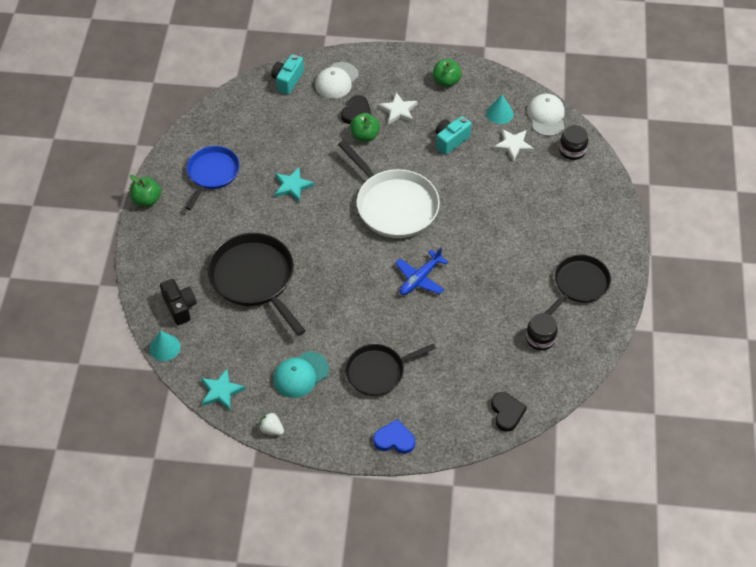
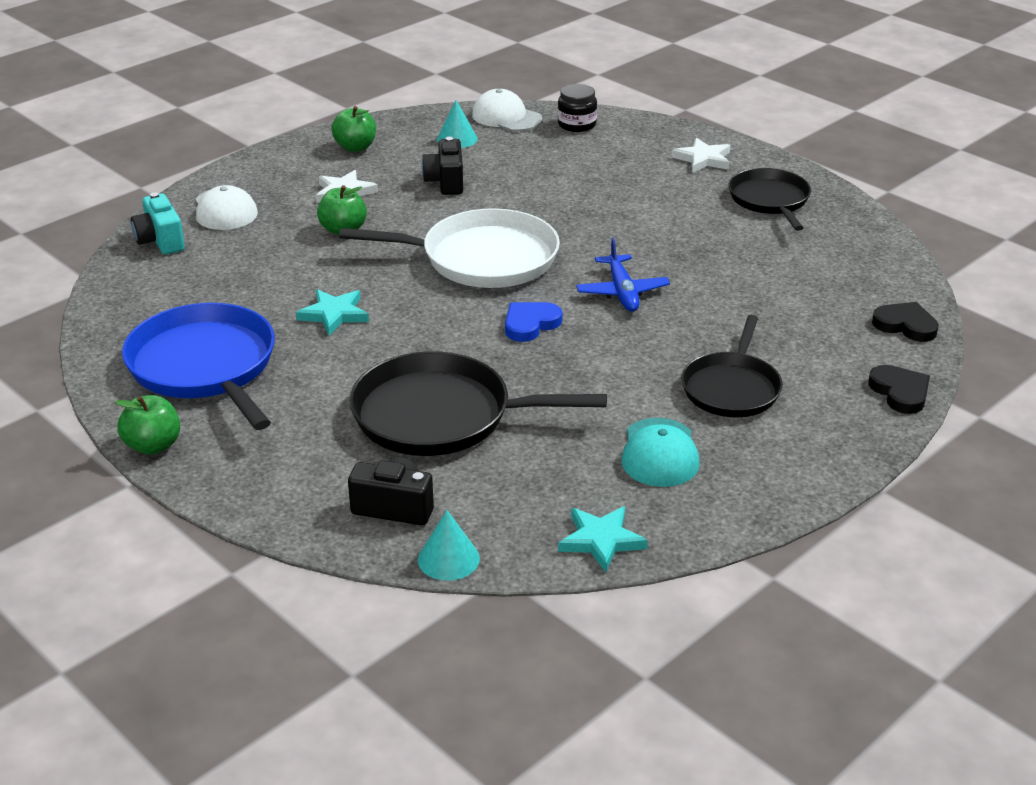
camera: 50 degrees left, 20 degrees down
blue pan [186,146,240,210] -> blue pan [122,303,275,430], size x1.54
white strawberry [259,412,284,435] -> none
black heart [341,95,372,124] -> black heart moved to [868,365,930,414]
blue heart [373,419,415,454] -> blue heart moved to [505,302,562,342]
turquoise camera [435,116,472,155] -> black camera [422,137,463,195]
white star [493,129,534,162] -> white star moved to [672,138,731,173]
black jar [526,313,558,351] -> none

